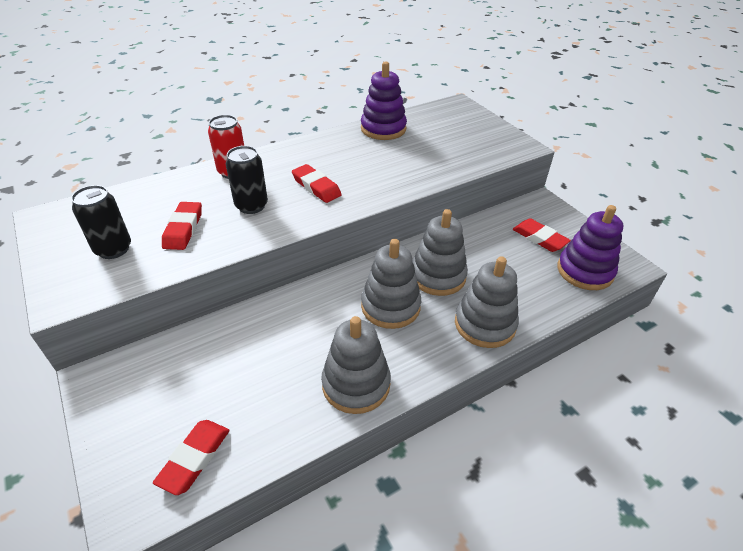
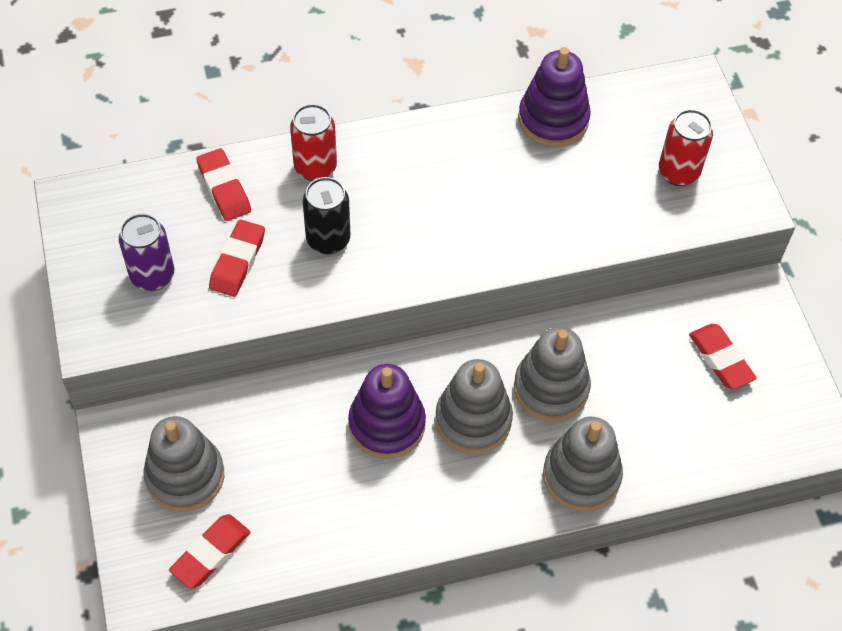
camera: 15 degrees right, 15 degrees up
black can [71,185,131,259] -> purple can [119,213,174,291]
red eraser [292,164,342,203] -> red eraser moved to [196,148,251,221]
grey stacking toy [321,316,391,414] -> grey stacking toy moved to [143,416,224,512]
purple stacking toy [558,205,623,290] -> purple stacking toy moved to [348,364,426,459]
none -> red can [659,109,713,186]

